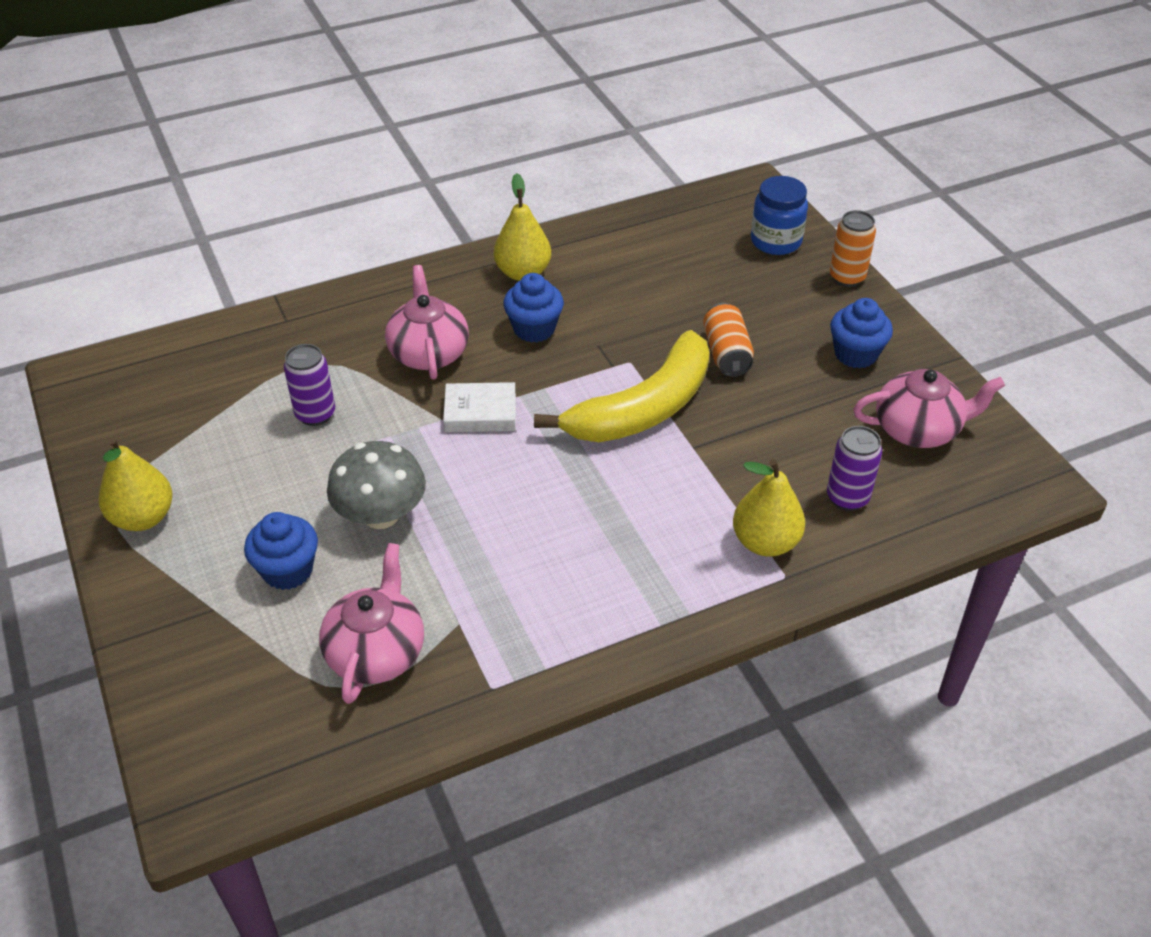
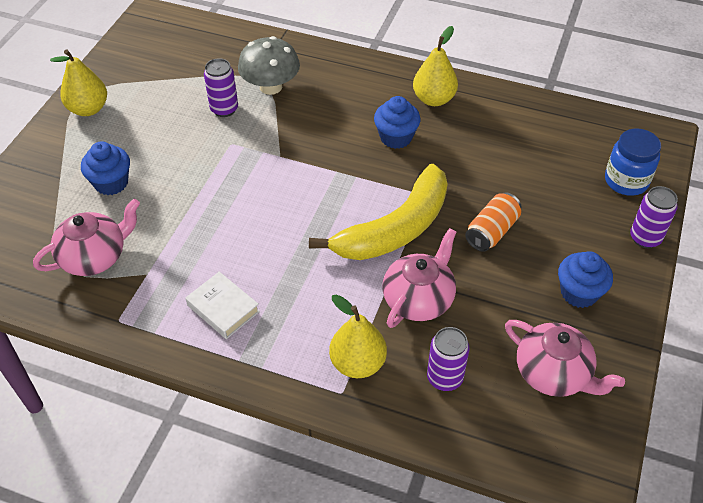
camera: 45 degrees right, 5 degrees up
grey mushroom [327,441,426,529] -> grey mushroom moved to [238,36,300,95]
pink teapot [385,265,469,380] -> pink teapot moved to [383,228,456,328]
white book [443,382,516,432] -> white book moved to [185,272,260,339]
yellow banana [534,330,710,442] -> yellow banana turned 45 degrees counterclockwise [309,164,448,260]
orange can [830,210,876,287] -> purple can [630,186,678,248]

